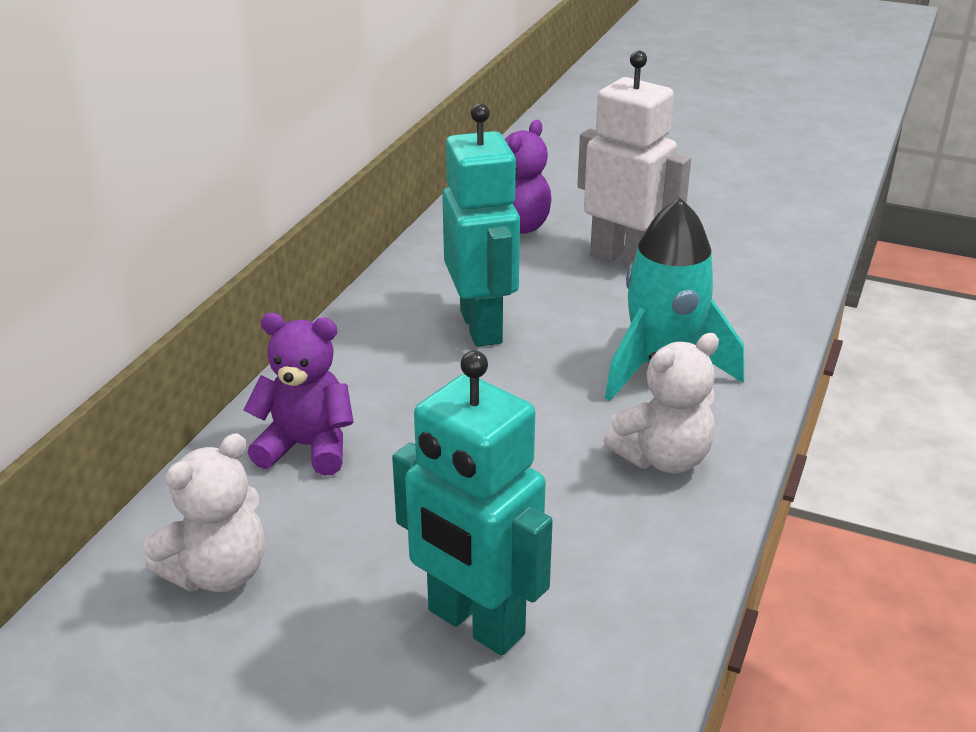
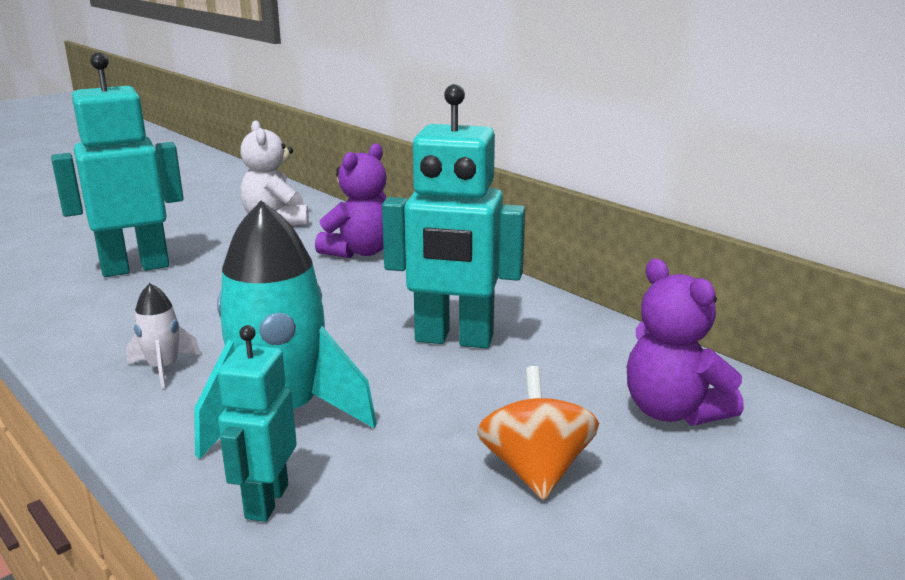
camera: 115 degrees right, 10 degrees down
white robot [577,50,691,268] -> orange spinning top [477,366,599,500]
white teddy bear [604,333,719,473] -> white rocket [126,283,201,389]
none -> turquoise robot [218,325,297,522]

